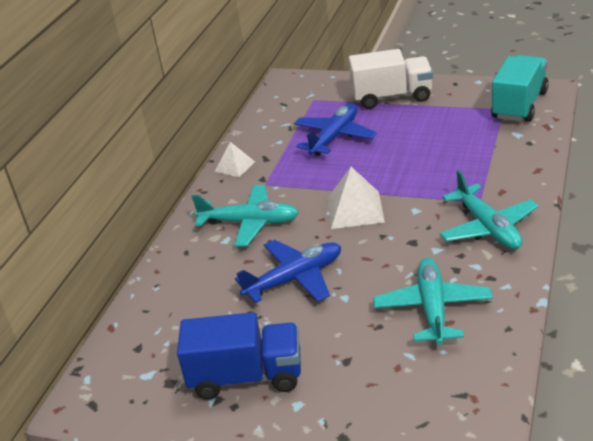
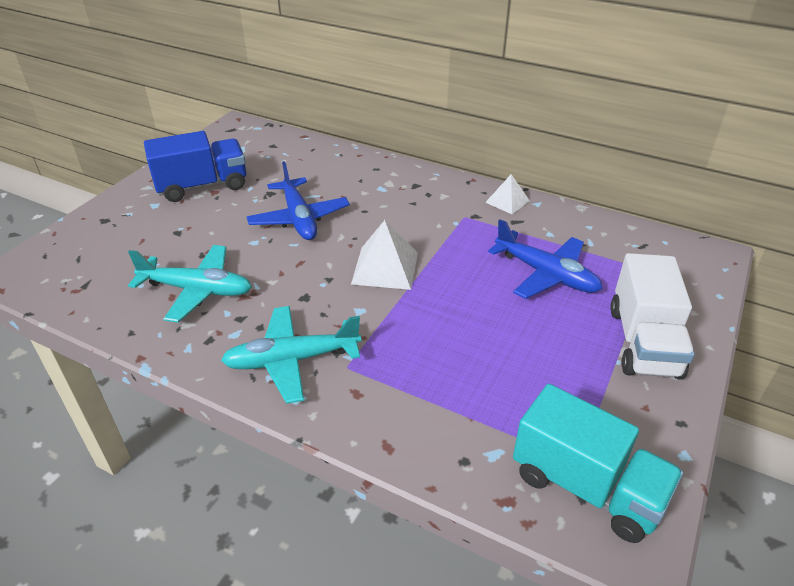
camera: 95 degrees right, 5 degrees up
blue truck [177,312,301,400] -> blue truck turned 120 degrees counterclockwise [144,131,246,202]
turquoise plane [191,185,299,247] -> none

